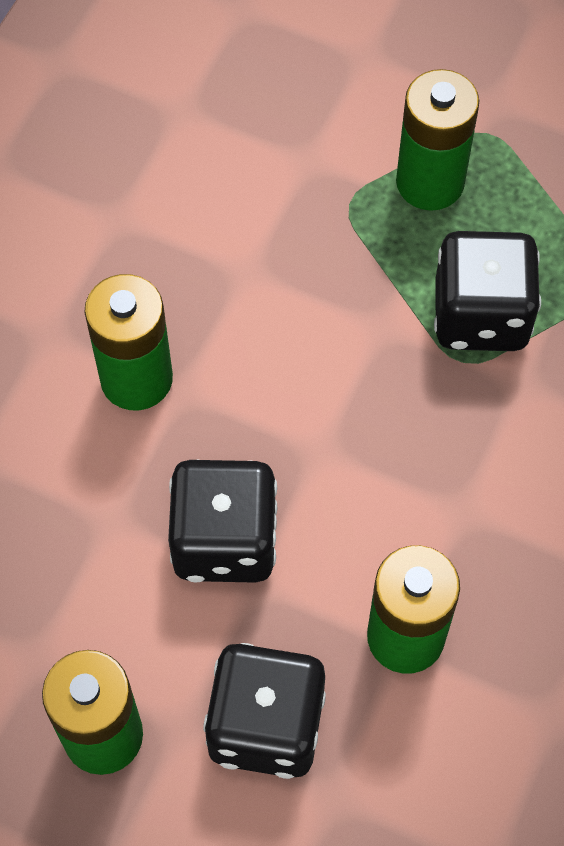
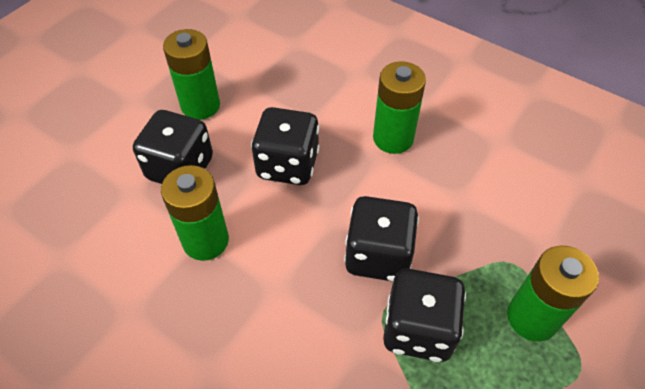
camera: 100 degrees right, 10 degrees down
none -> black dice [344,196,419,282]

